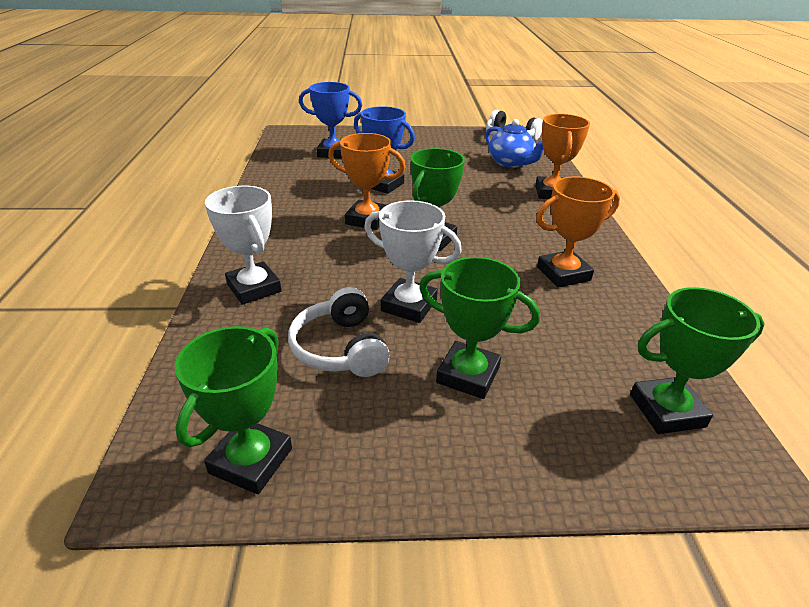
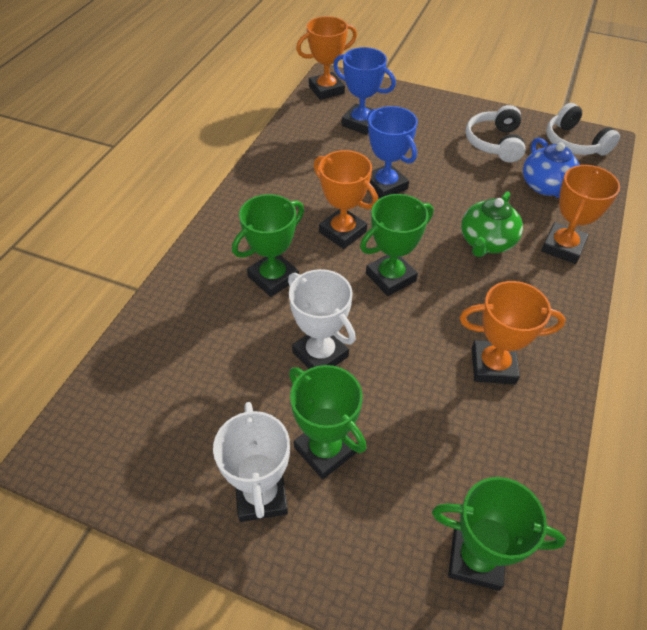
camera: 25 degrees right, 15 degrees up
green trophy [175,326,292,494] -> green trophy moved to [232,194,304,297]
white trophy [205,186,281,305] -> white trophy moved to [213,402,290,522]
white headphones [288,287,390,377] -> white headphones moved to [466,105,525,162]
none -> orange trophy [296,16,357,100]
none -> green teapot [461,191,523,257]

